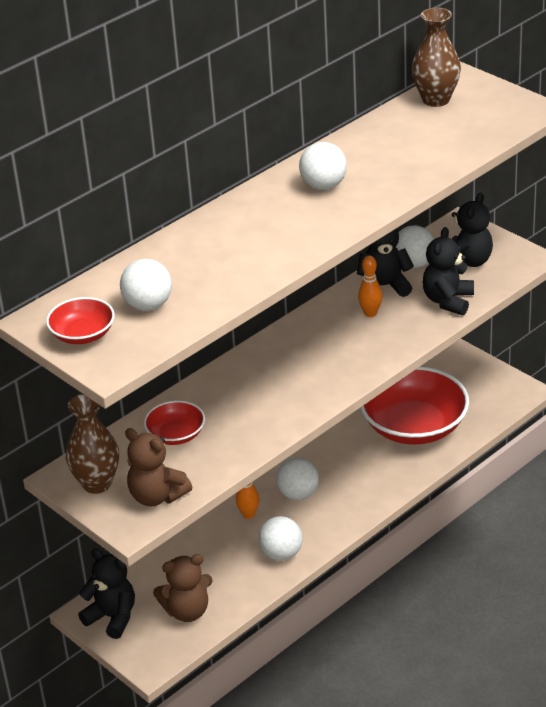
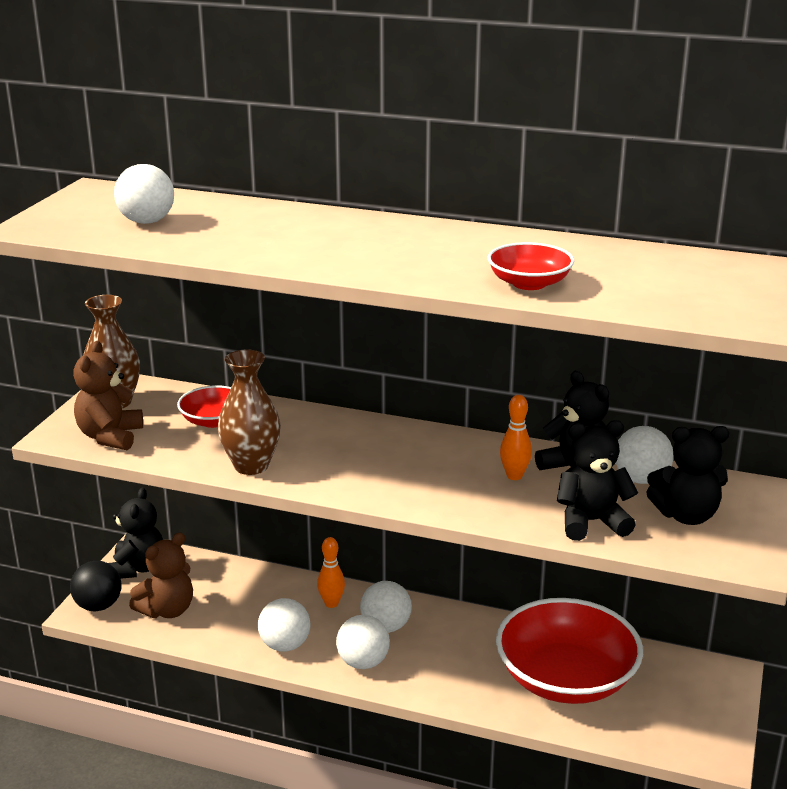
camera: 60 degrees right, 10 degrees down
red bowl [46,297,115,344] -> red bowl moved to [488,242,574,290]
brown teddy bear [153,554,212,622] -> brown teddy bear turned 90 degrees counterclockwise [129,532,193,618]
white ball [299,142,347,190] -> white ball moved to [336,615,390,669]
brown vase [412,8,461,107] -> brown vase moved to [218,349,281,475]
none -> black ball [70,561,122,611]

